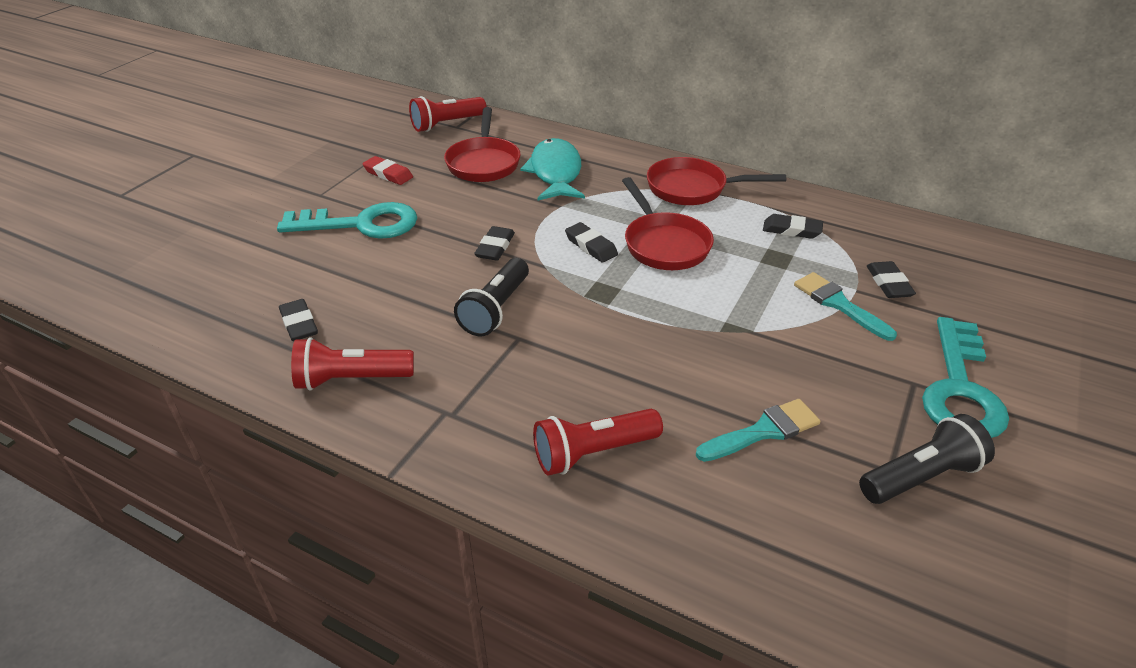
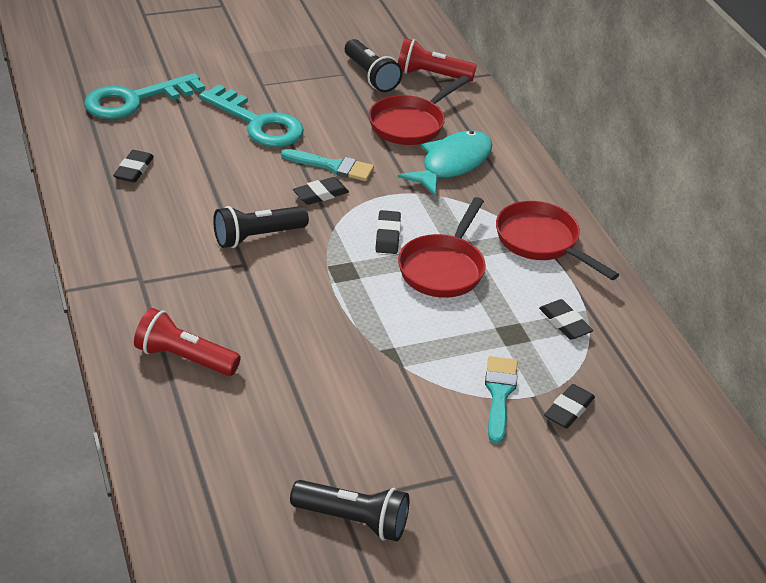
camera: 40 degrees right, 0 degrees up
red flashlight [291,337,414,390] -> none
red eraser [362,156,413,185] -> none
turquoise brush [696,399,821,462] -> turquoise brush moved to [281,149,374,181]
turquoise key [922,317,1009,438] -> turquoise key moved to [84,73,205,119]
none -> black flashlight [345,39,403,92]

